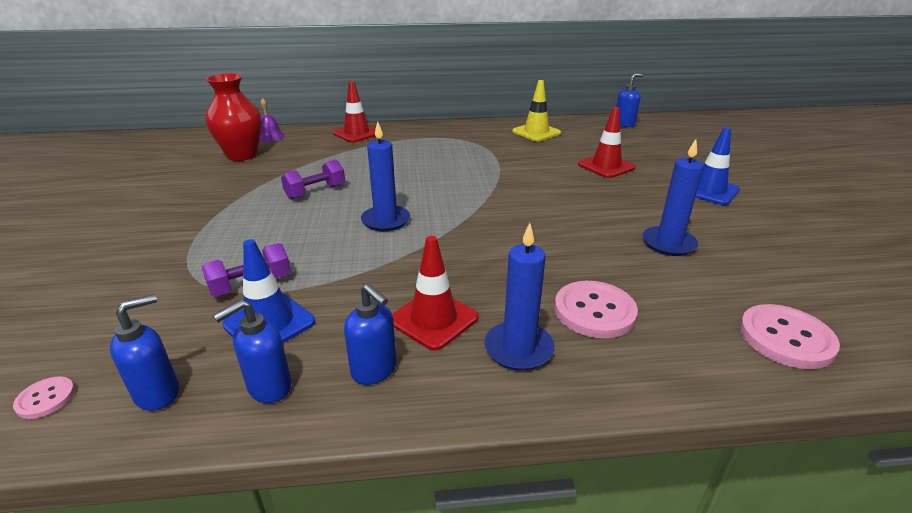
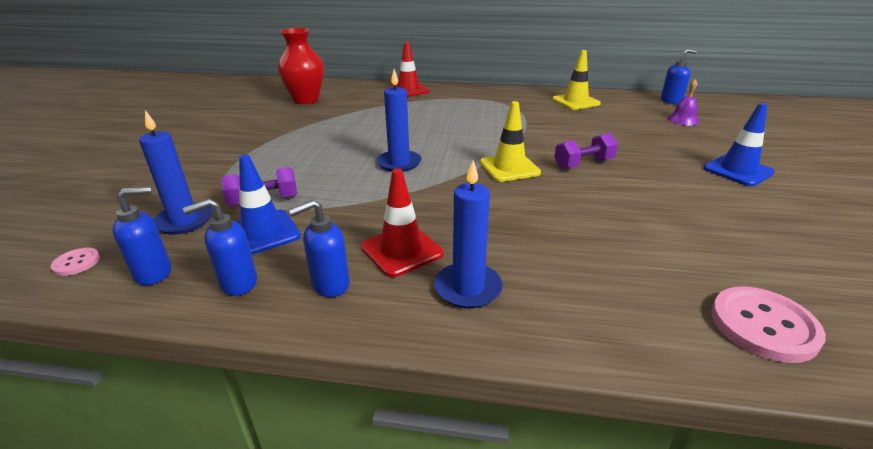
camera: 15 degrees right, 0 degrees up
purple bell [259,98,285,142] -> purple bell moved to [667,79,700,125]
purple dumbbell [281,159,345,200] -> purple dumbbell moved to [554,133,618,169]
blue soap dispenser [344,284,397,385] -> blue soap dispenser turned 90 degrees clockwise [288,199,350,297]
pink button [554,281,638,338] -> none
red traffic cone [578,107,636,178] -> none
blue candle [643,139,704,256] -> blue candle moved to [139,110,212,234]
none -> yellow traffic cone [480,101,541,182]

